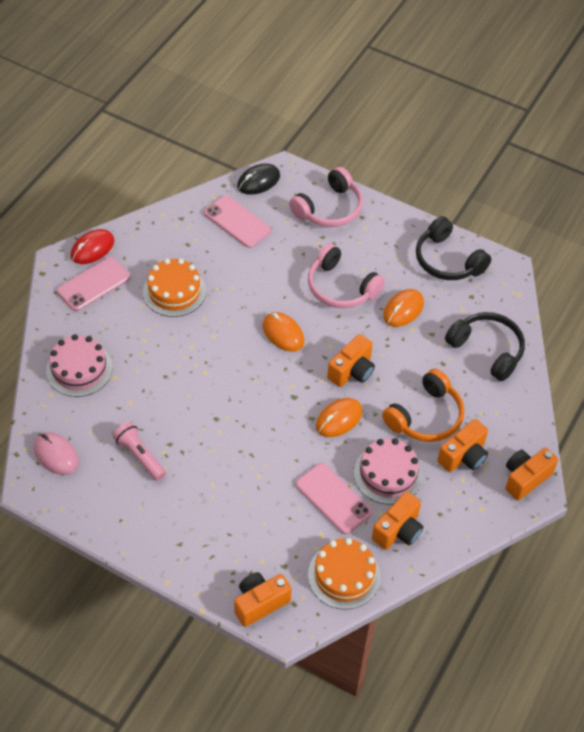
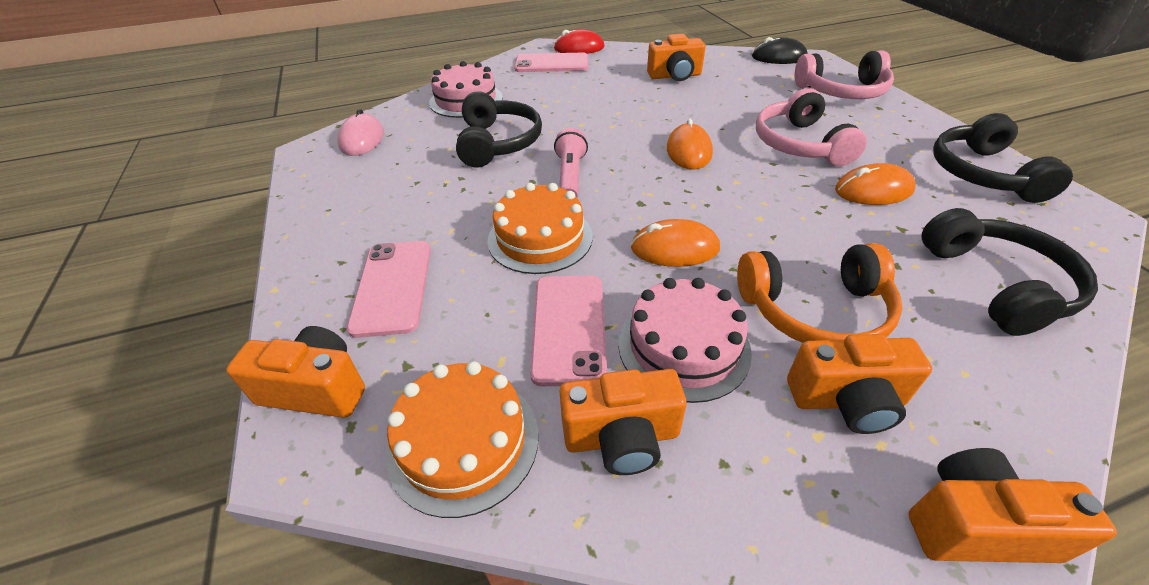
camera: 45 degrees right, 10 degrees down
pink flashlight [113,422,166,481] -> pink flashlight moved to [554,128,588,197]
orange cake [143,259,206,317] -> orange cake moved to [487,183,593,274]
pink phone [204,195,271,248] -> pink phone moved to [347,241,431,338]
orange camera [327,334,375,387] -> orange camera moved to [647,34,706,81]
none -> black headphones [456,91,542,168]

